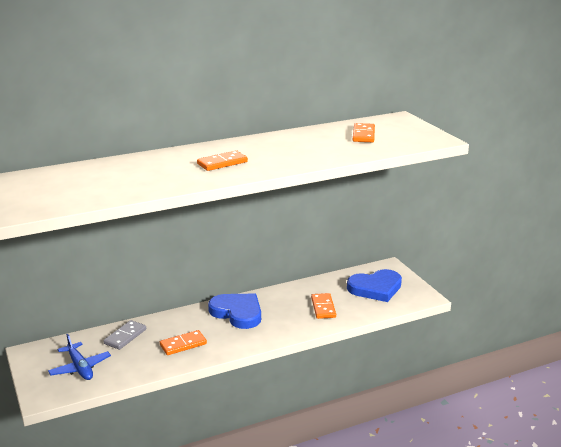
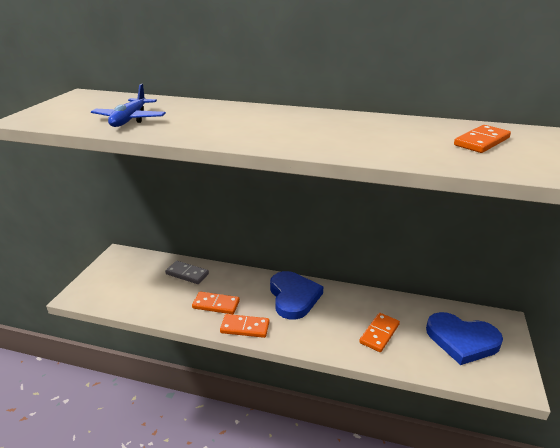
camera: 40 degrees right, 5 degrees up
blue plane [48,334,111,380] -> blue plane moved to [91,84,166,127]
grey domino [104,320,146,350] -> grey domino turned 45 degrees clockwise [165,261,209,284]
orange domino [197,150,248,171] -> orange domino moved to [220,314,269,338]

